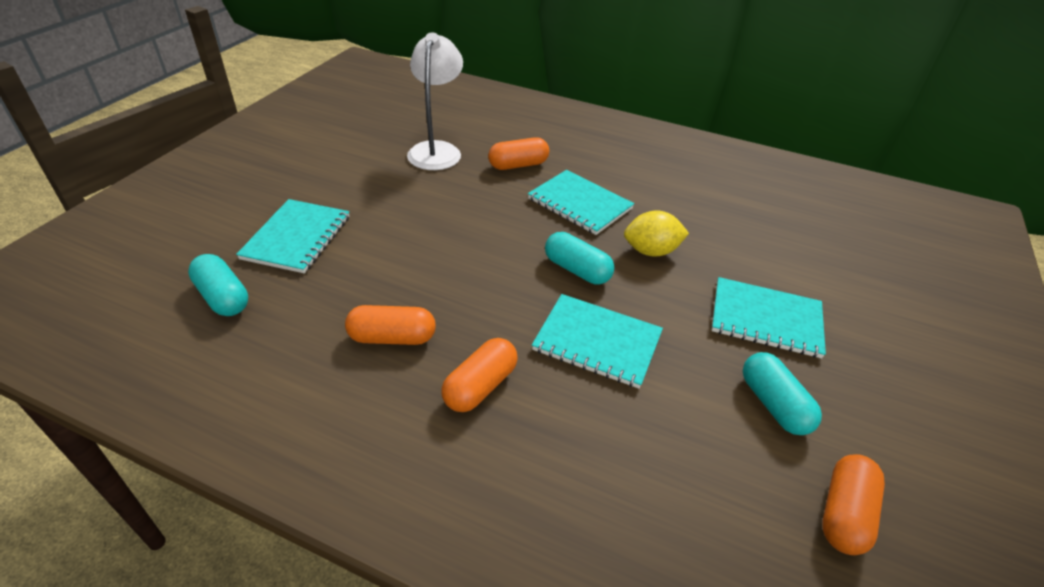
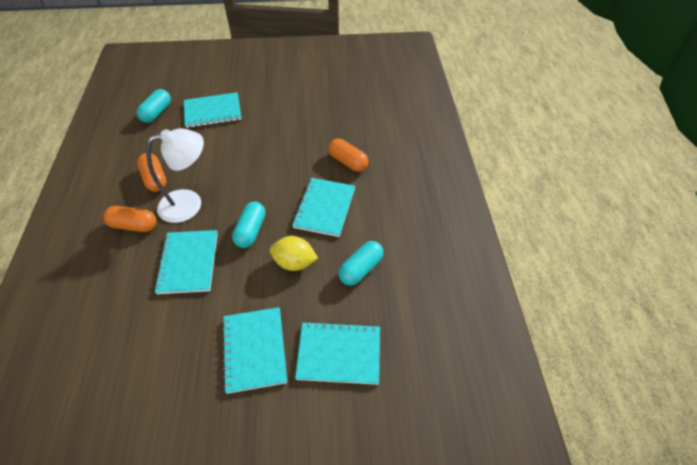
camera: 65 degrees right, 10 degrees up
white lamp [407,32,463,170] -> white lamp moved to [146,128,204,223]
yellow lemon [624,210,689,257] -> yellow lemon turned 45 degrees counterclockwise [270,236,318,271]
turquoise capsule [743,352,822,435] -> turquoise capsule moved to [338,241,384,286]
orange capsule [822,454,885,555] -> none
none -> turquoise notebook [295,321,380,385]

